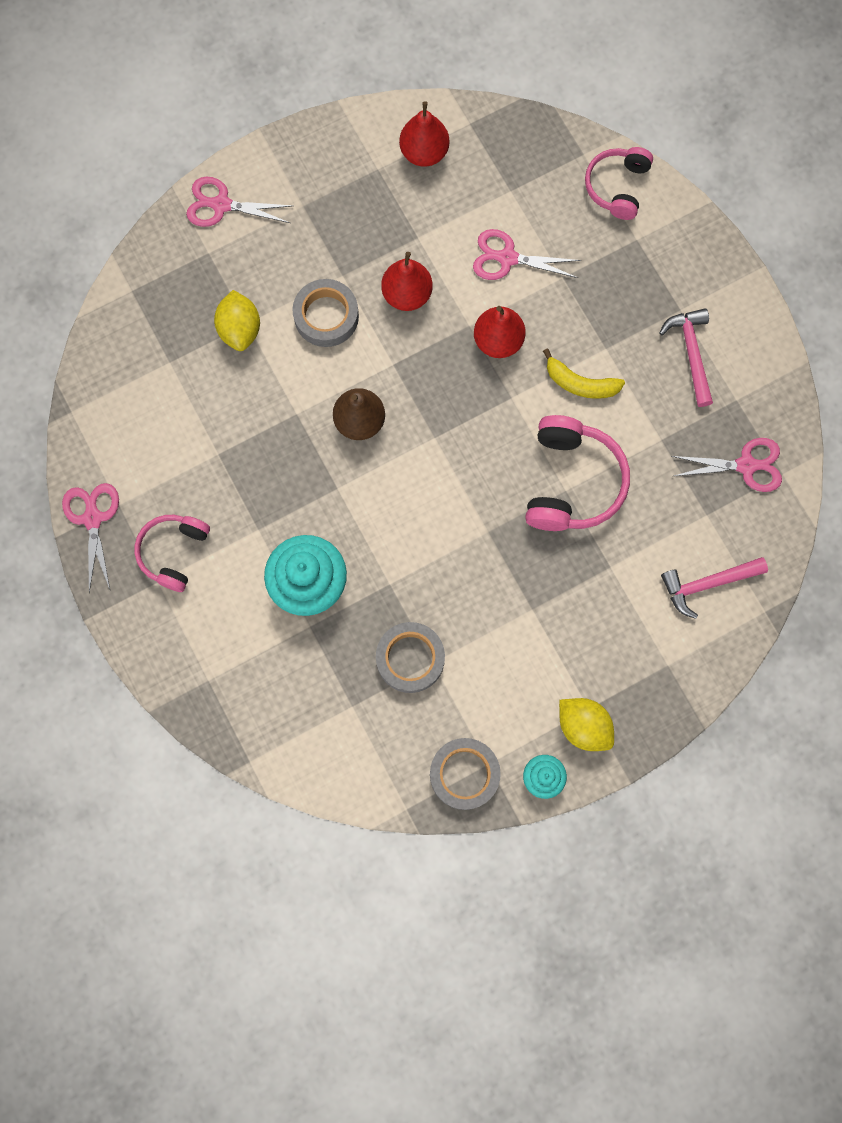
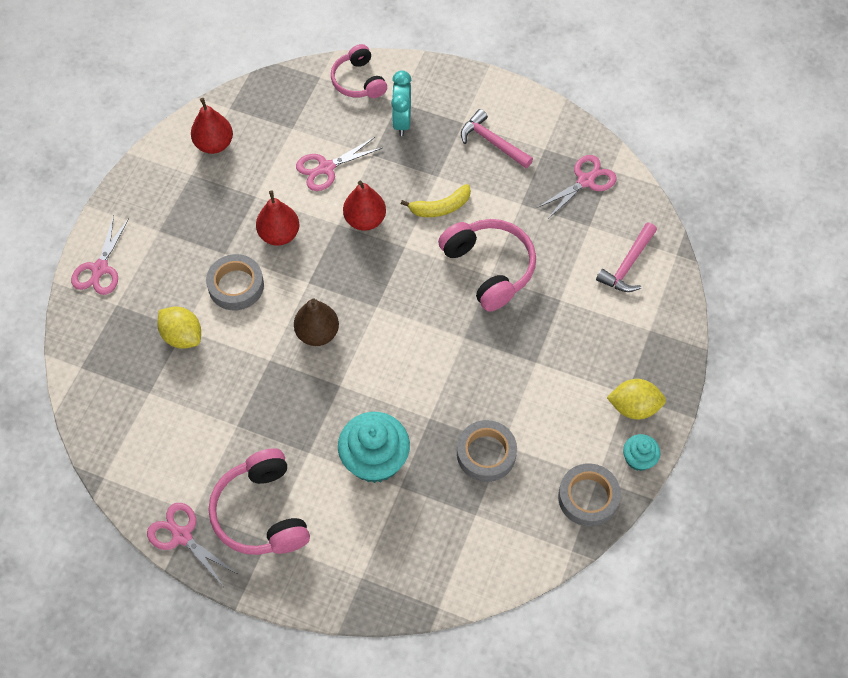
camera: 40 degrees left, 15 degrees down
pink headphones [134,515,210,592] -> pink headphones [209,448,310,555], size x1.53
pink scissors [186,177,293,227] -> pink scissors turned 45 degrees counterclockwise [71,215,129,295]
none -> turquoise clock [391,70,412,136]

